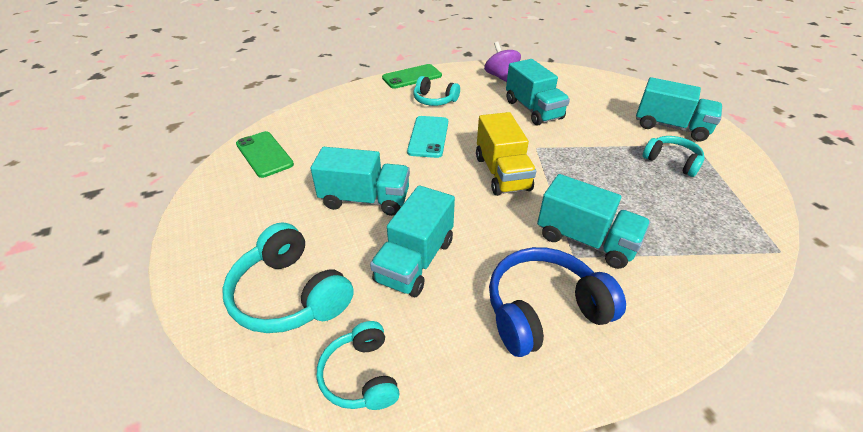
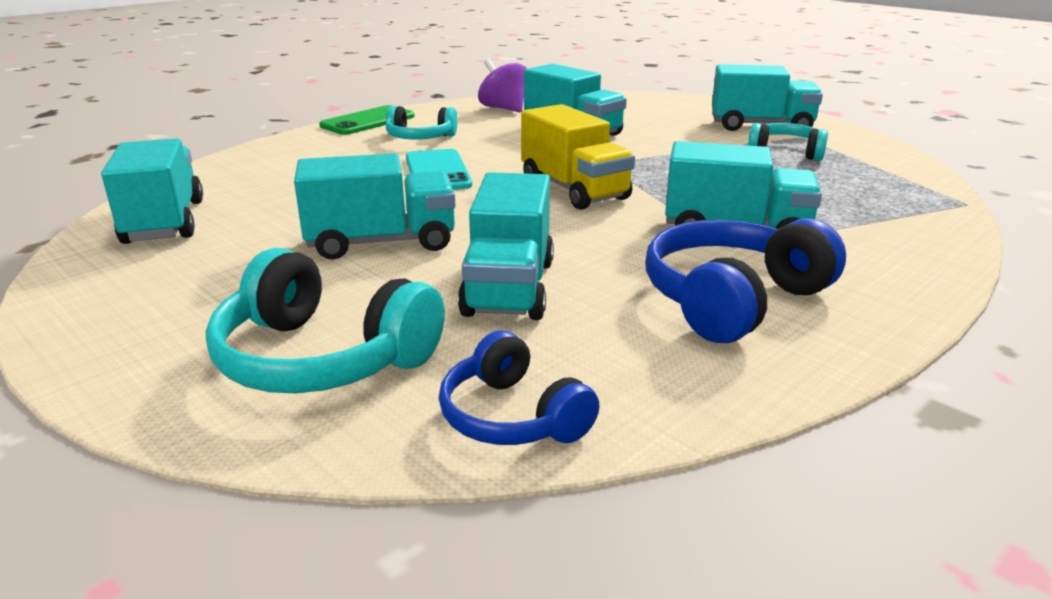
camera: 20 degrees left, 15 degrees down
green phone [236,131,294,178] -> turquoise truck [101,139,203,244]
turquoise headphones [317,321,400,410] -> blue headphones [439,330,599,445]

